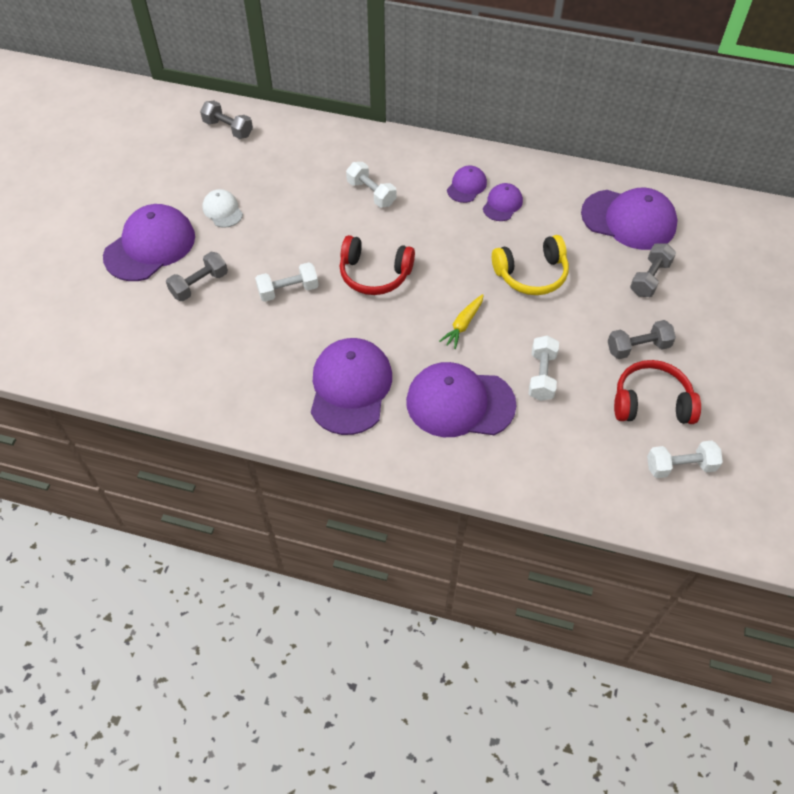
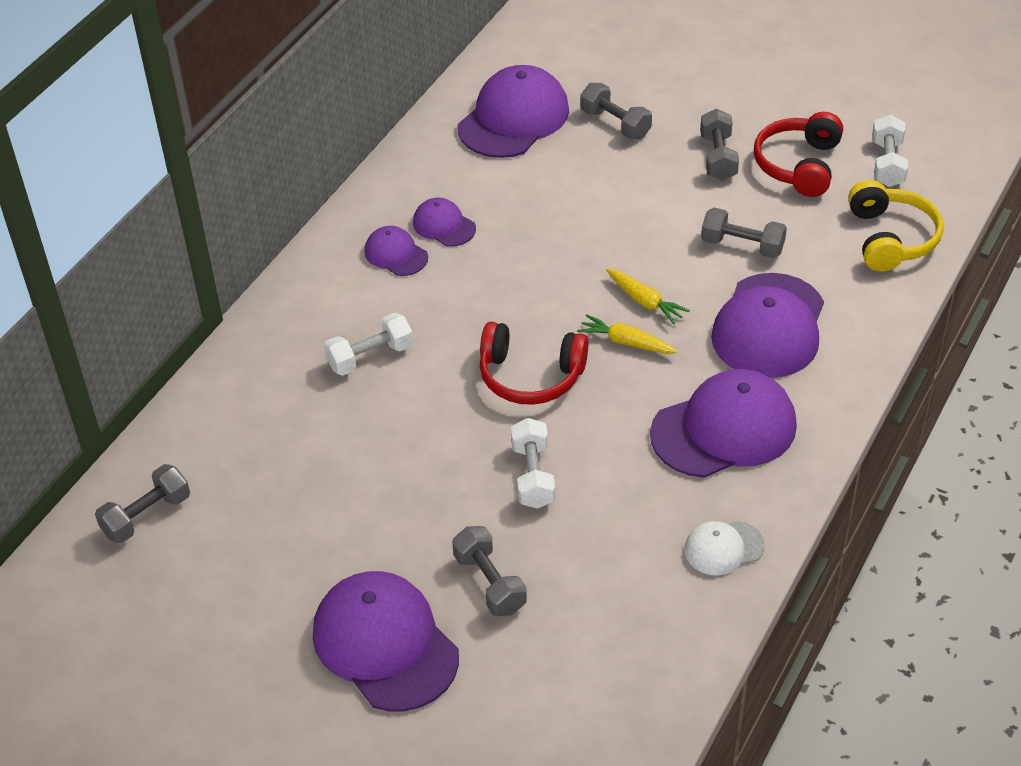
camera: 75 degrees left, 10 degrees down
white cap [202,189,243,228] -> white cap moved to [684,521,764,576]
purple cap [311,338,392,435] -> purple cap turned 135 degrees clockwise [650,369,797,478]
red headphones [340,235,415,295] -> red headphones turned 75 degrees clockwise [480,322,588,405]
yellow headphones [492,235,569,295] -> yellow headphones moved to [848,180,944,272]
white dumbbell [528,335,559,401] -> grey dumbbell [701,207,787,258]
none -> yellow carrot [577,314,678,354]

